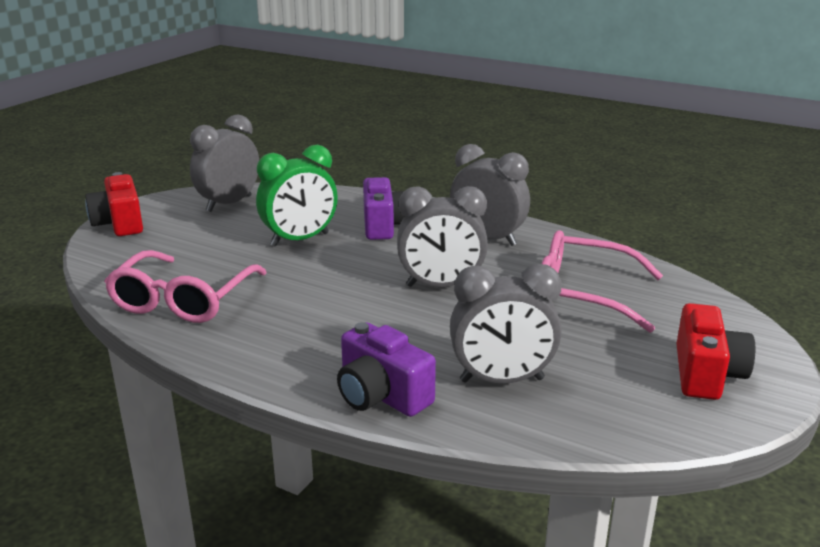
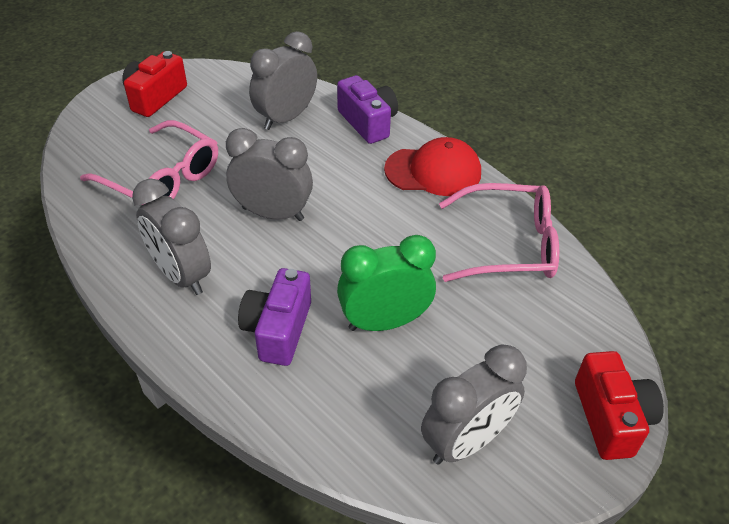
camera: 165 degrees left, 20 degrees up
pink glasses [104,250,267,323] -> pink glasses turned 60 degrees clockwise [439,183,559,282]
grey clock [450,264,562,383] -> grey clock turned 60 degrees counterclockwise [249,31,317,130]
none -> red cap [384,137,481,196]

